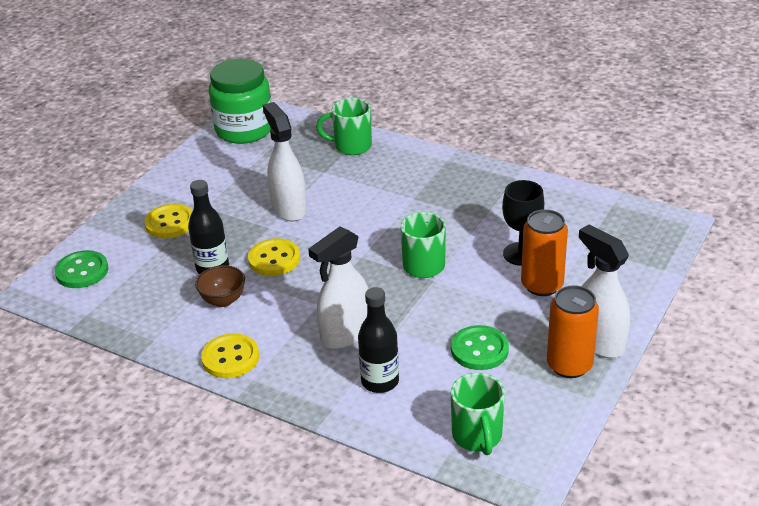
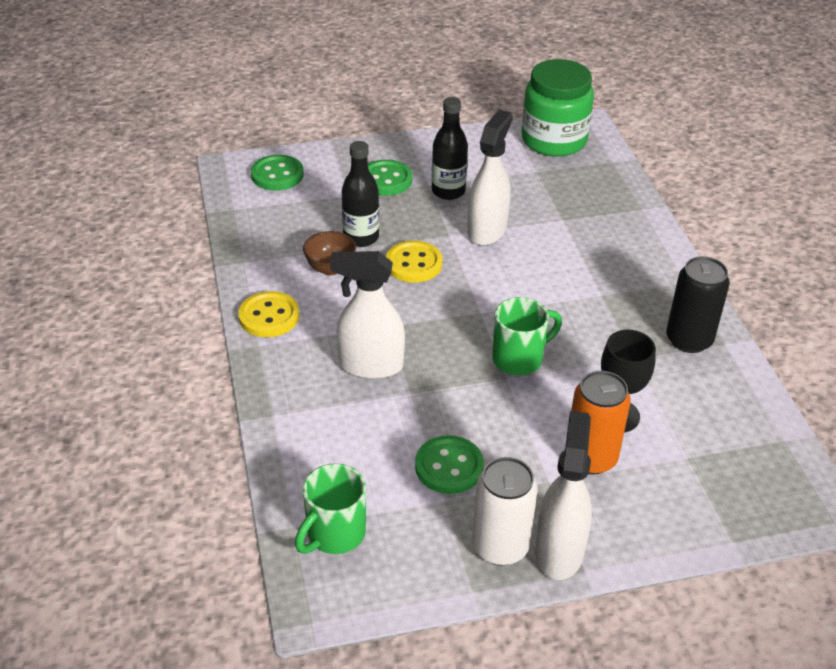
camera: 45 degrees right, 5 degrees up
yellow button [144,204,192,238] -> green button [368,160,412,196]
green mug [316,98,372,155] -> none
black bottle [358,287,399,393] -> black bottle moved to [432,97,468,200]
orange can [547,285,599,378] -> white can [472,457,537,566]
none -> black can [666,256,730,353]

